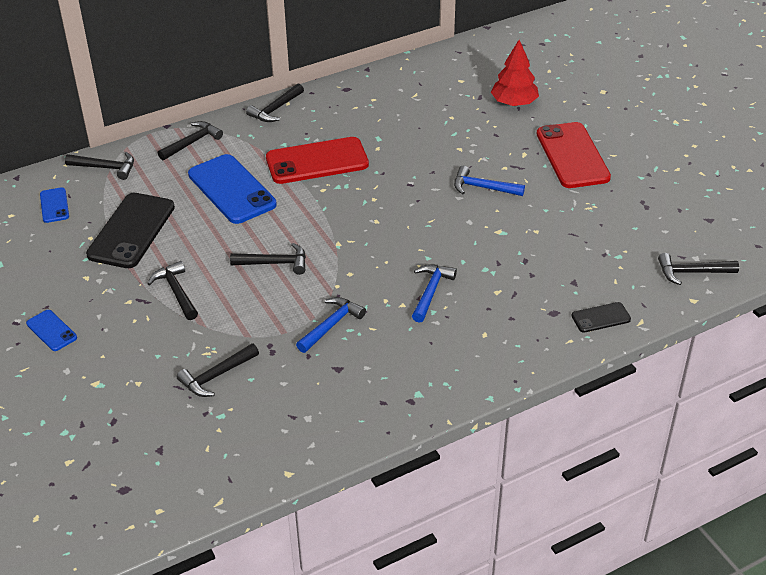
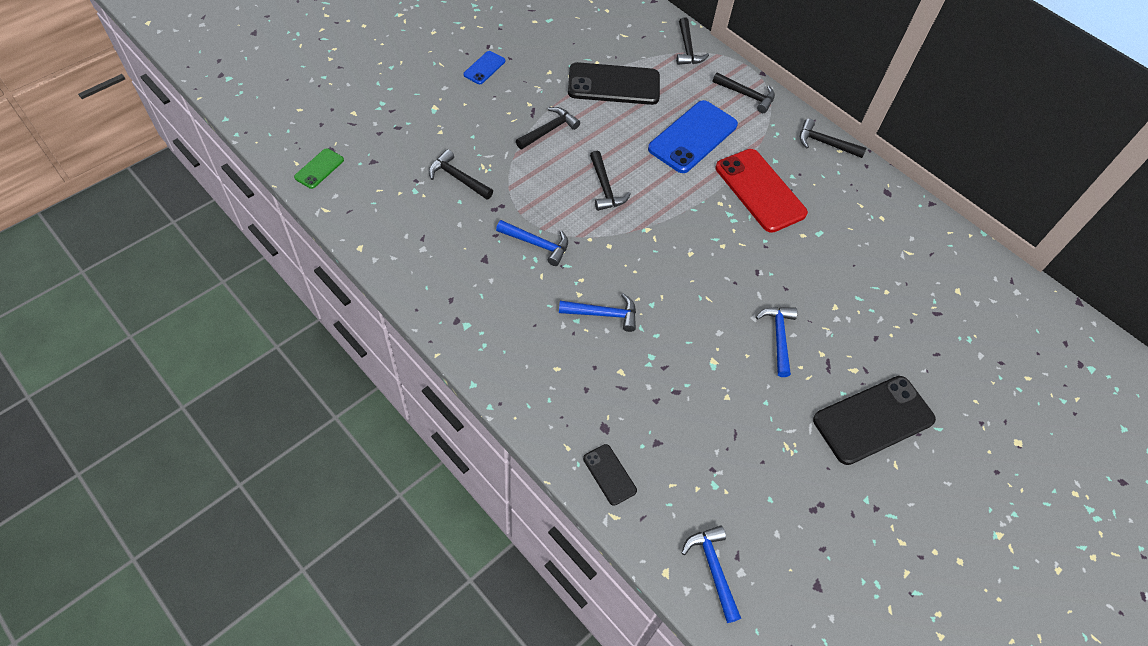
camera: 70 degrees right, 15 degrees up
blue phone [40,187,69,223] -> none
red tree [491,40,539,106] -> none
red phone [537,122,611,188] -> black phone [813,376,936,465]
black hammer [658,253,739,285] -> blue hammer [682,525,741,623]
none -> green phone [294,148,344,189]

